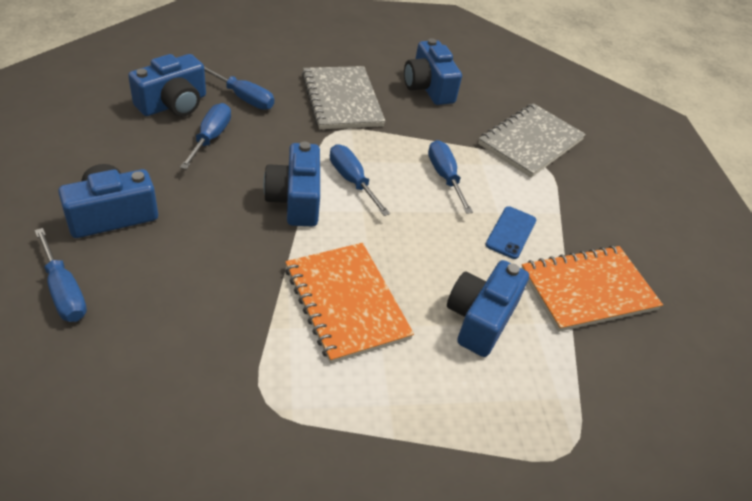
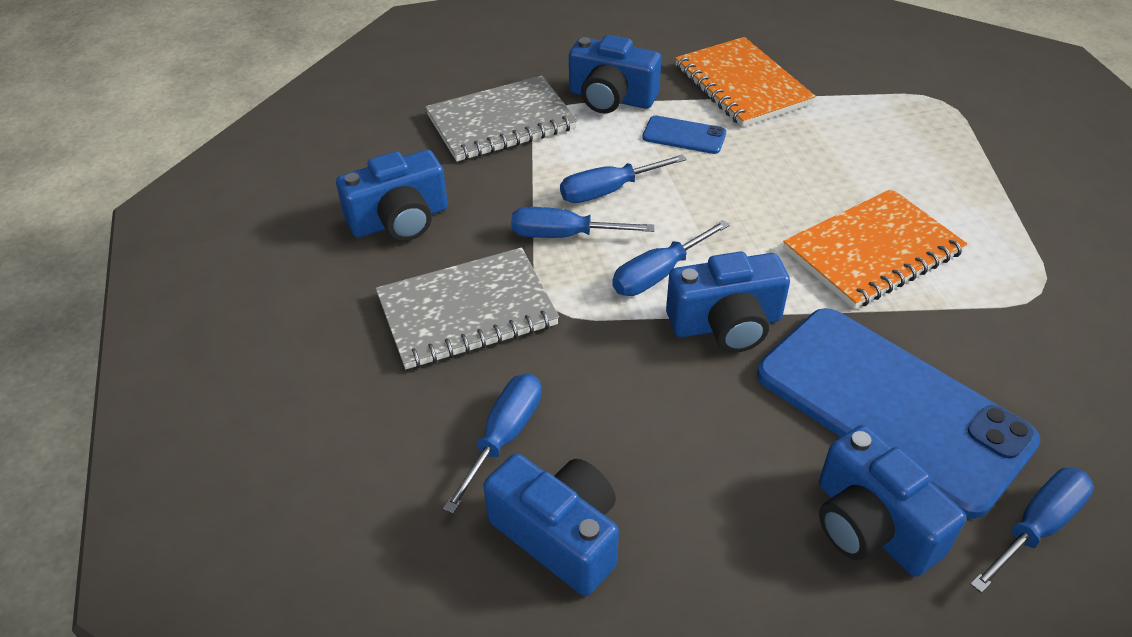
camera: 90 degrees left, 0 degrees up
blue screwdriver [180,103,231,170] -> blue screwdriver moved to [511,207,655,238]
blue camera [447,260,529,357] -> blue camera moved to [569,35,662,114]
grey notebook [478,103,586,178] -> grey notebook turned 60 degrees counterclockwise [425,76,578,161]
none -> blue phone [757,308,1040,519]

